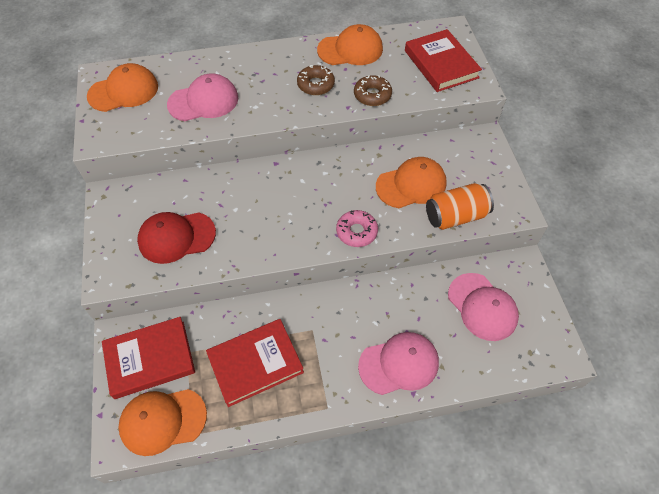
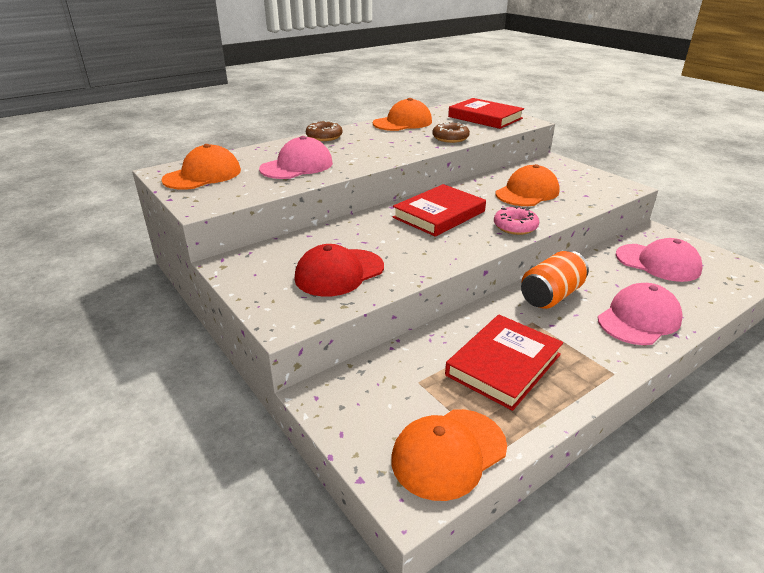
camera: 25 degrees left, 25 degrees down
red book [102,317,195,399] -> red book moved to [393,184,486,237]
brown donut [297,65,335,95] -> brown donut moved to [306,120,343,141]
orange can [426,183,494,230] -> orange can moved to [521,251,589,309]

